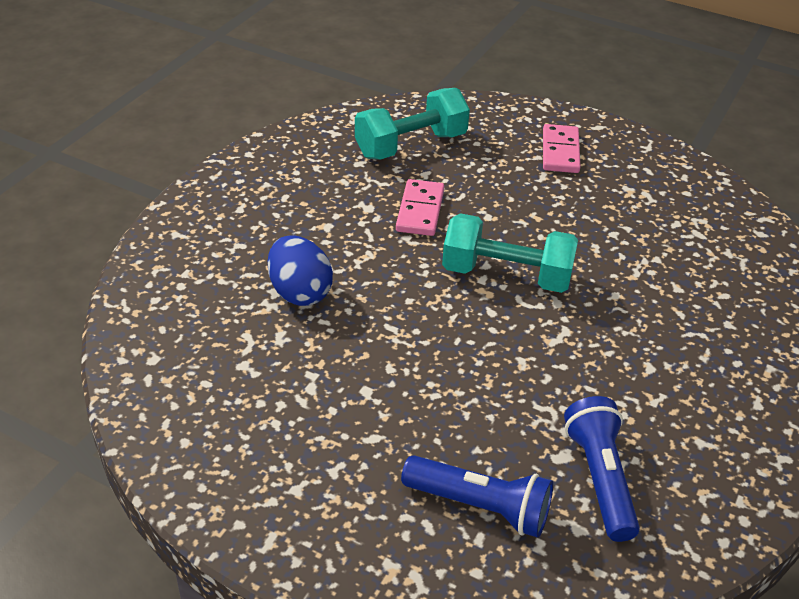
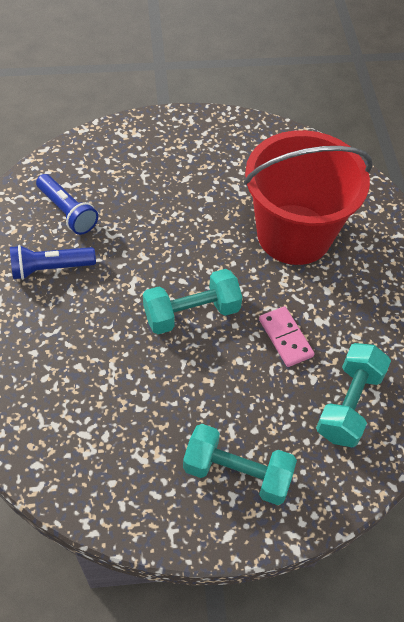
camera: 145 degrees right, 15 degrees up
blue egg [268,235,333,306] -> red bucket [244,130,373,265]
blue flashlight [401,455,553,538] -> blue flashlight moved to [10,245,96,280]
pink domino [543,124,581,173] -> turquoise dumbbell [183,424,297,505]

